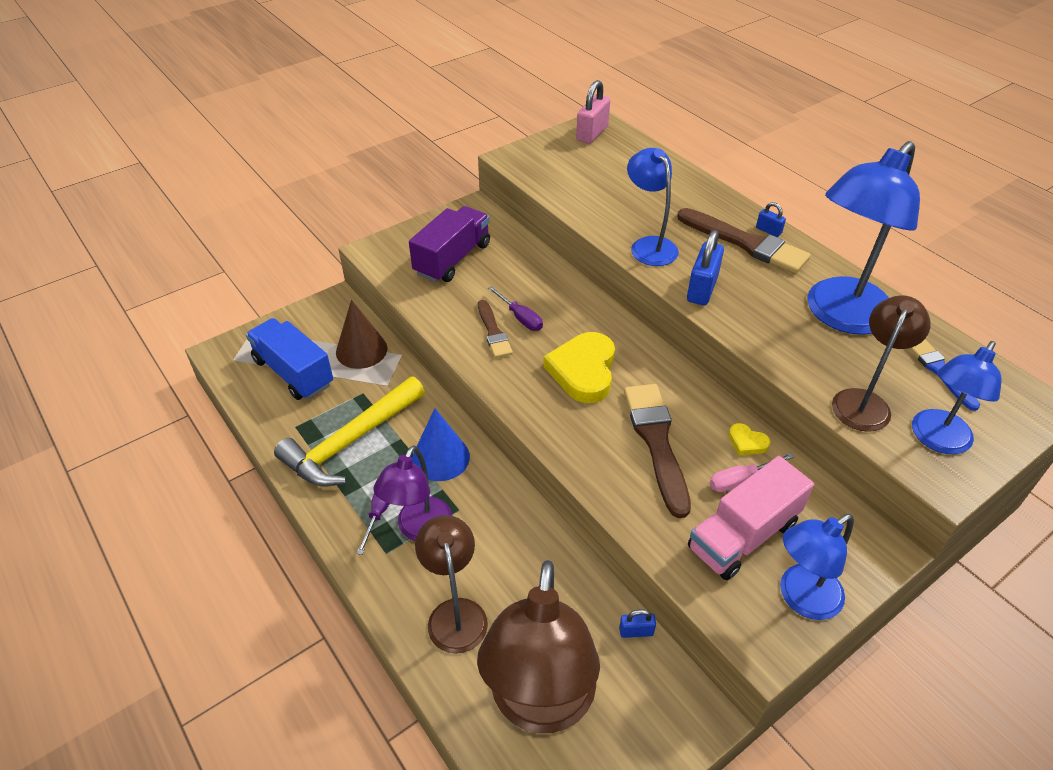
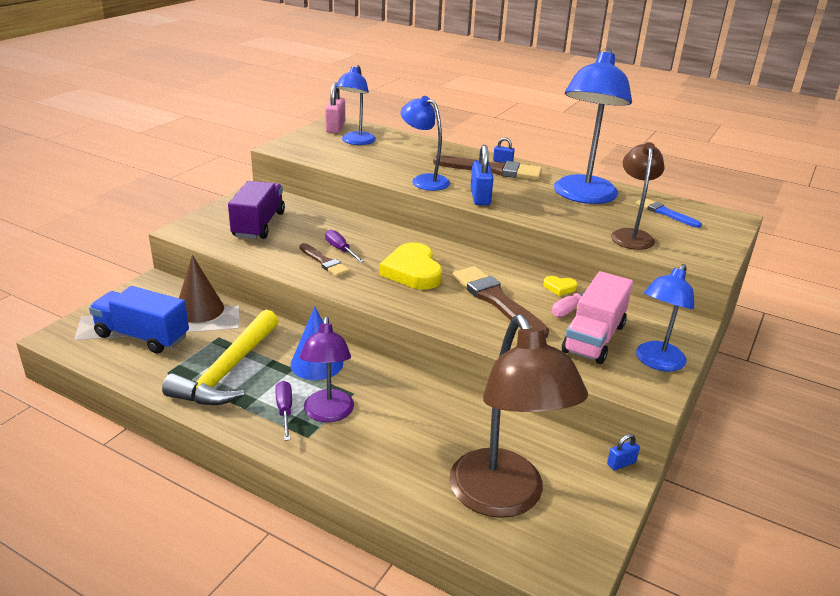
camera: 25 degrees left, 15 degrees down
brown lamp [415,515,488,654] -> none
purple screwdriver [488,286,543,331] -> purple screwdriver turned 150 degrees counterclockwise [325,229,364,263]
blue padlock [619,609,656,638] -> blue padlock moved to [607,434,640,471]
blue lamp [912,341,1002,454] -> blue lamp moved to [336,65,376,145]

